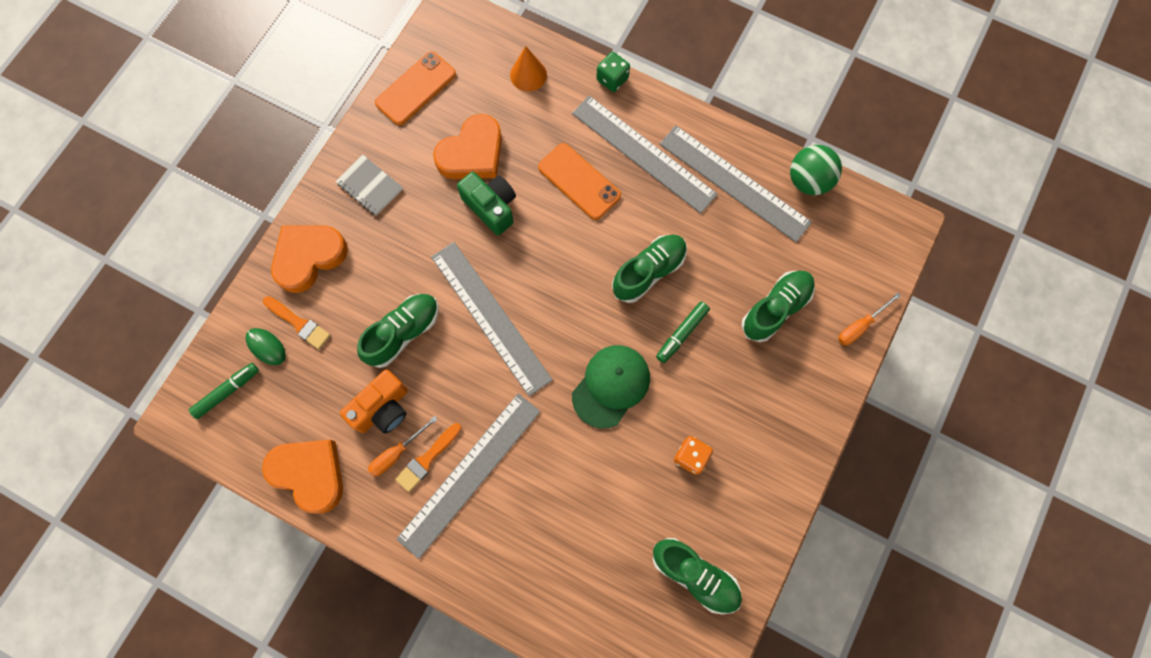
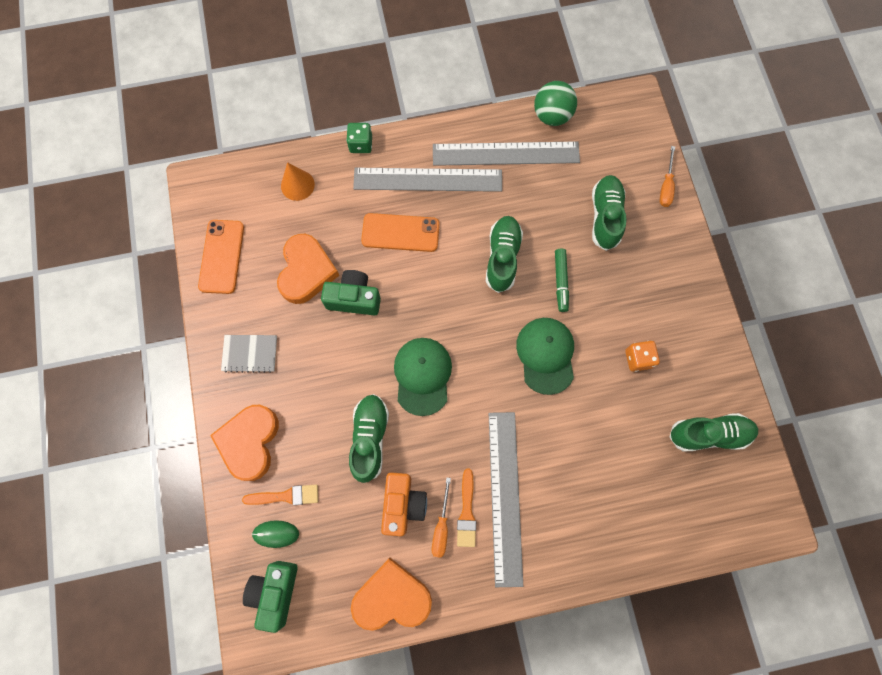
camera: 40 degrees left, 0 degrees up
green marker [189,363,259,419] -> green camera [243,561,298,633]
grey ruler [431,242,553,396] -> green cap [394,338,452,416]

